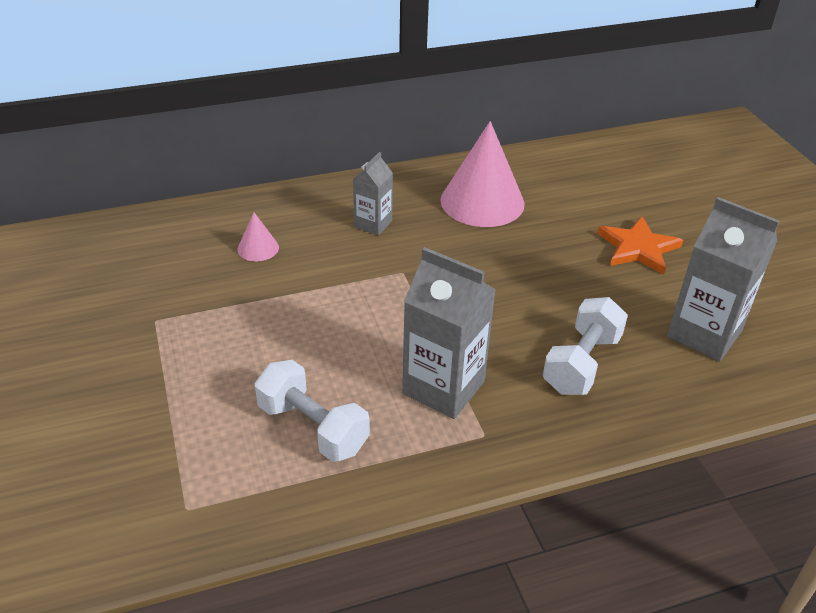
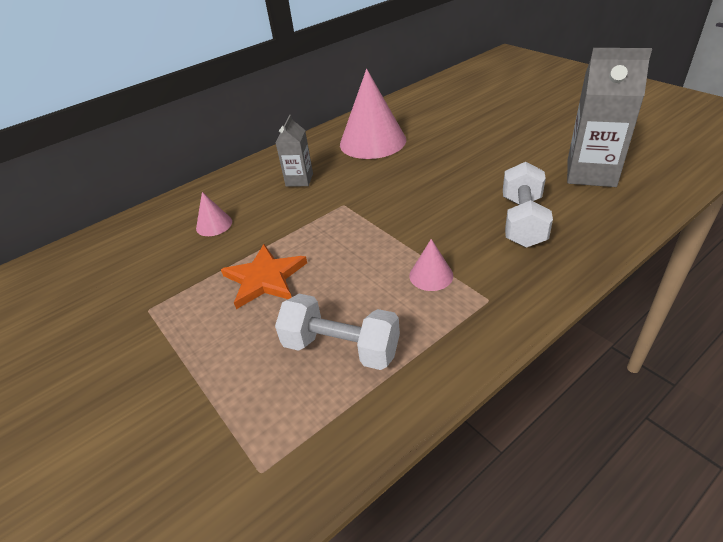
camera: 15 degrees left, 0 degrees up
grey carton [402,247,496,419] -> pink cone [409,239,453,291]
orange star [597,216,683,275] -> orange star moved to [221,244,307,309]

